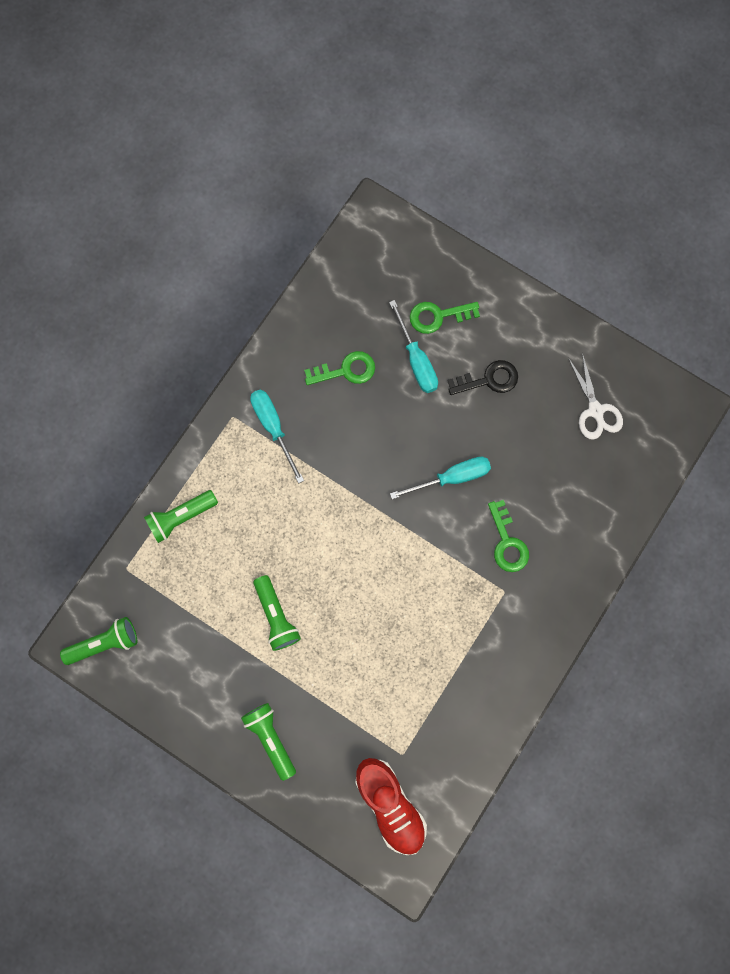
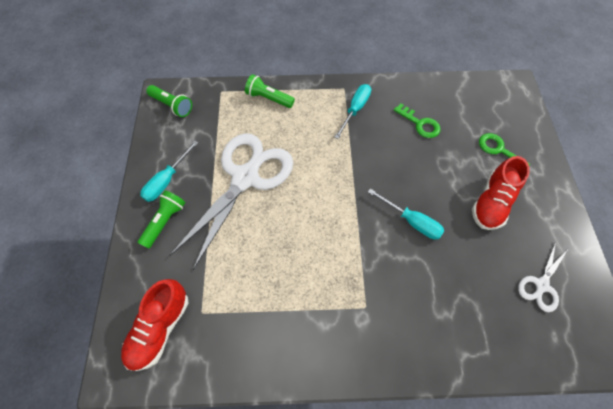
camera: 55 degrees right, 15 degrees down
green flashlight [253,575,301,651] -> white scissors [170,133,293,270]
turquoise screwdriver [389,300,438,393] -> turquoise screwdriver moved to [140,141,198,202]
black key [447,360,518,395] -> red shoe [472,156,530,230]
green key [488,500,529,572] -> none

